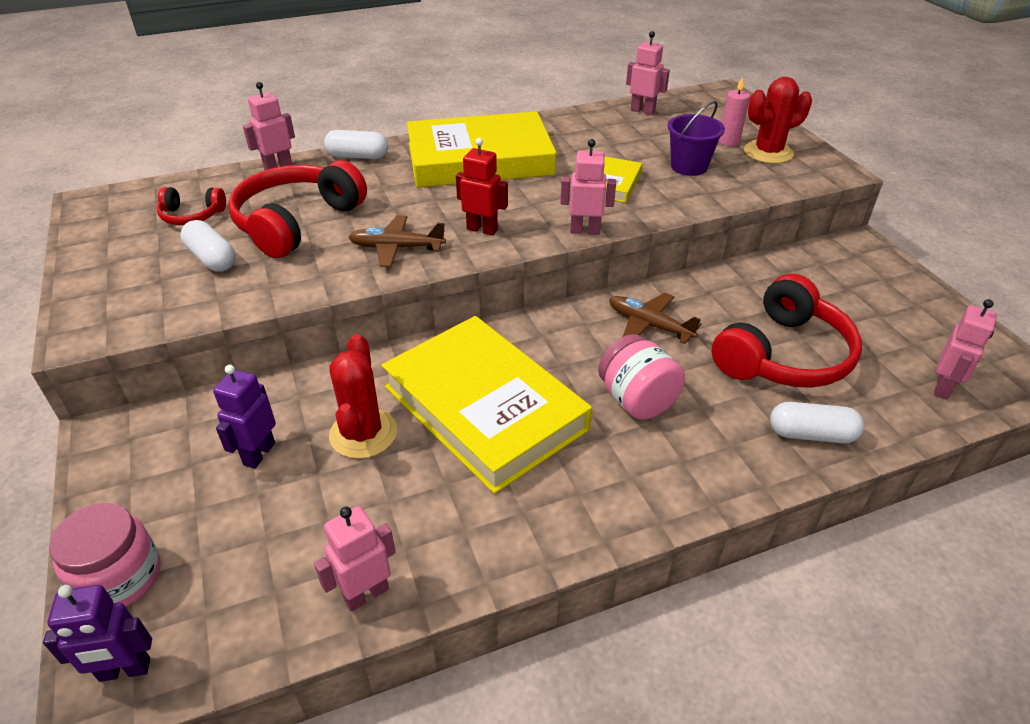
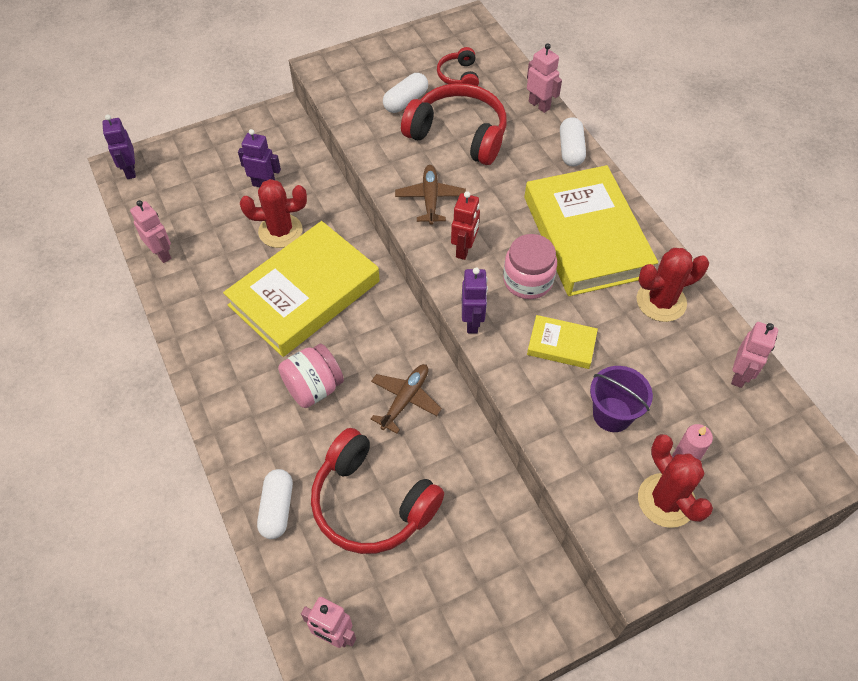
camera: 85 degrees right, 15 degrees up
pink jar [49,503,161,607] -> pink jar moved to [503,234,557,299]
pink robot [560,139,616,235] -> purple robot [462,268,488,333]
none -> red cactus [637,248,709,322]

